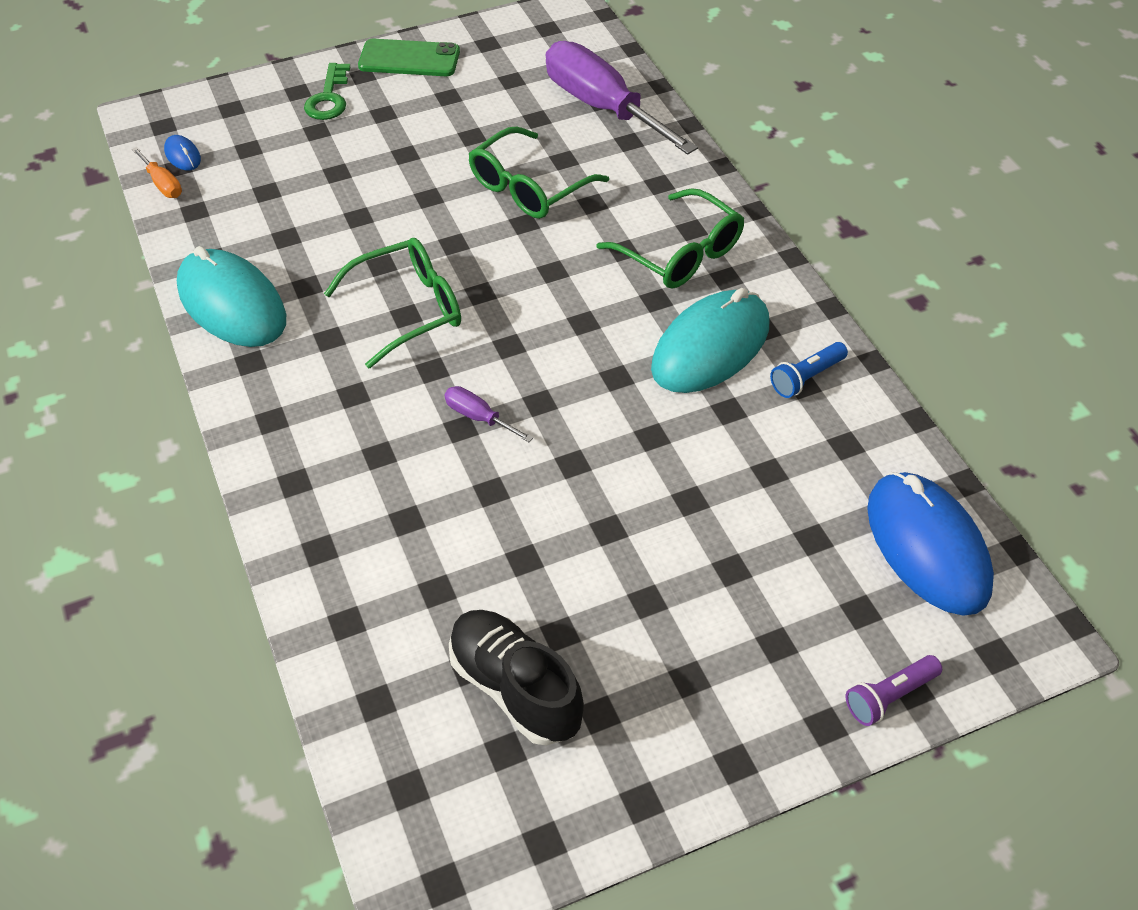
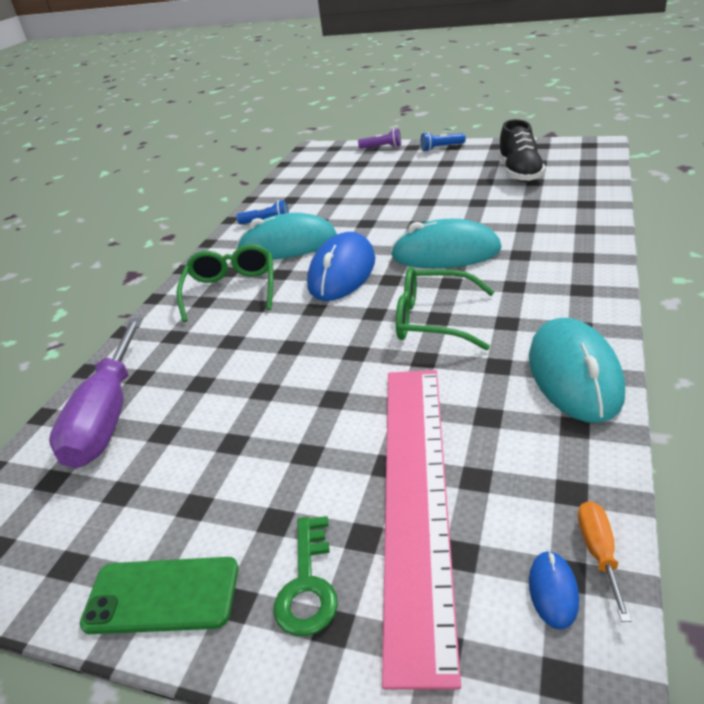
camera: 135 degrees left, 15 degrees down
green key [304,63,350,120] -> green key turned 135 degrees clockwise [274,516,338,636]
green phone [358,39,460,76] -> green phone turned 45 degrees counterclockwise [80,557,239,634]
purple screwdriver [444,386,533,442] -> turquoise mouse [391,219,502,268]
green glasses [469,127,609,219] -> none
blue mouse [867,472,994,616] -> blue mouse moved to [307,232,375,301]
none -> pink ruler [382,370,461,689]
none -> blue flashlight [421,132,466,151]

